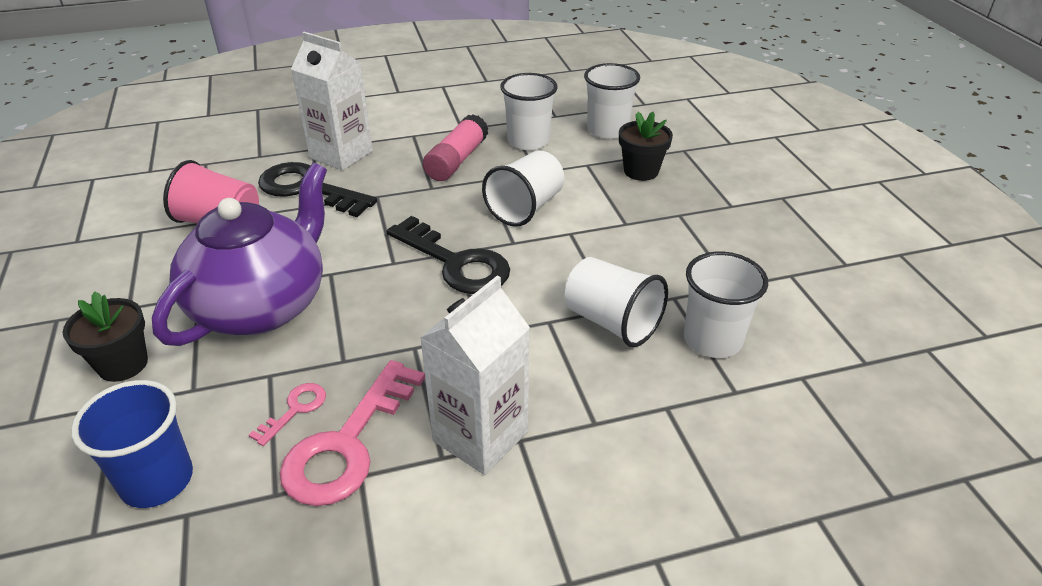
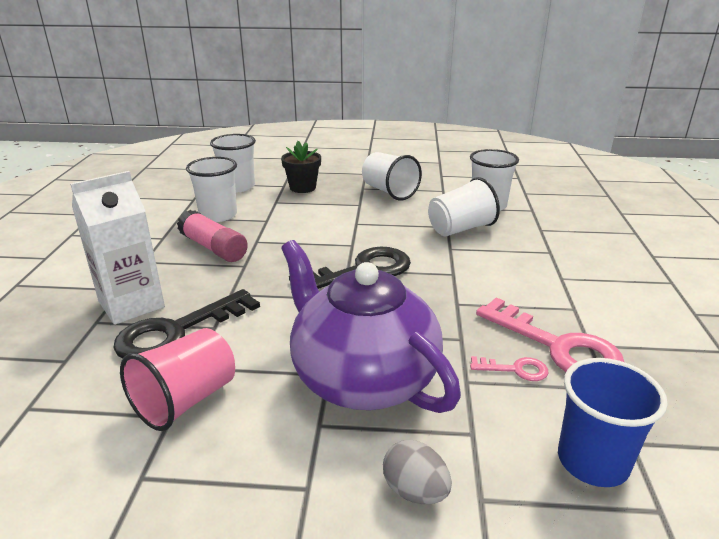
camera: 70 degrees left, 10 degrees down
black flower pot [63,291,148,382] -> grey egg [383,440,452,504]
pink key [249,383,326,446] -> pink key turned 135 degrees clockwise [470,356,548,381]
white carton [420,276,530,475] -> none
white cup [482,150,564,227] -> white cup moved to [362,152,422,201]

